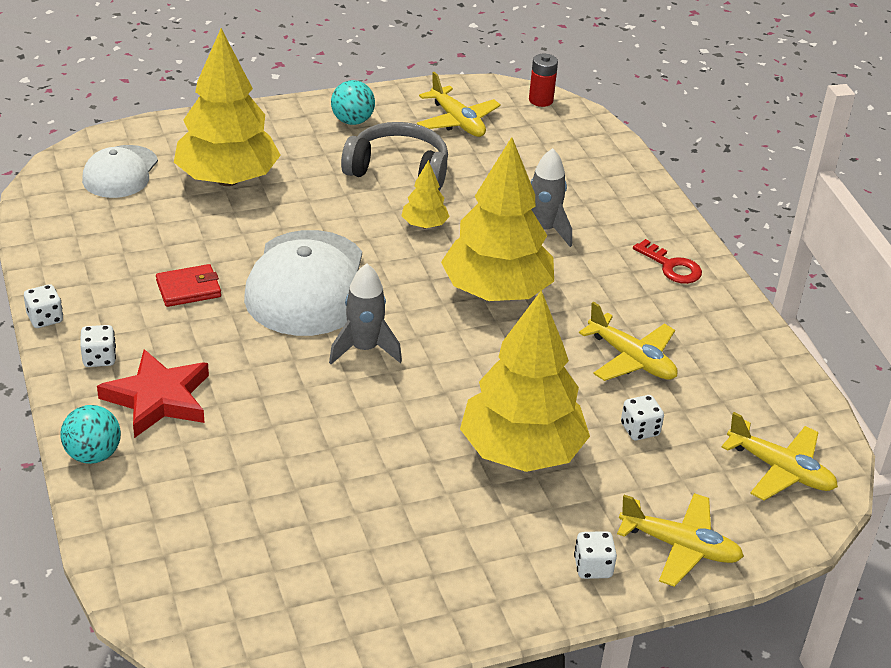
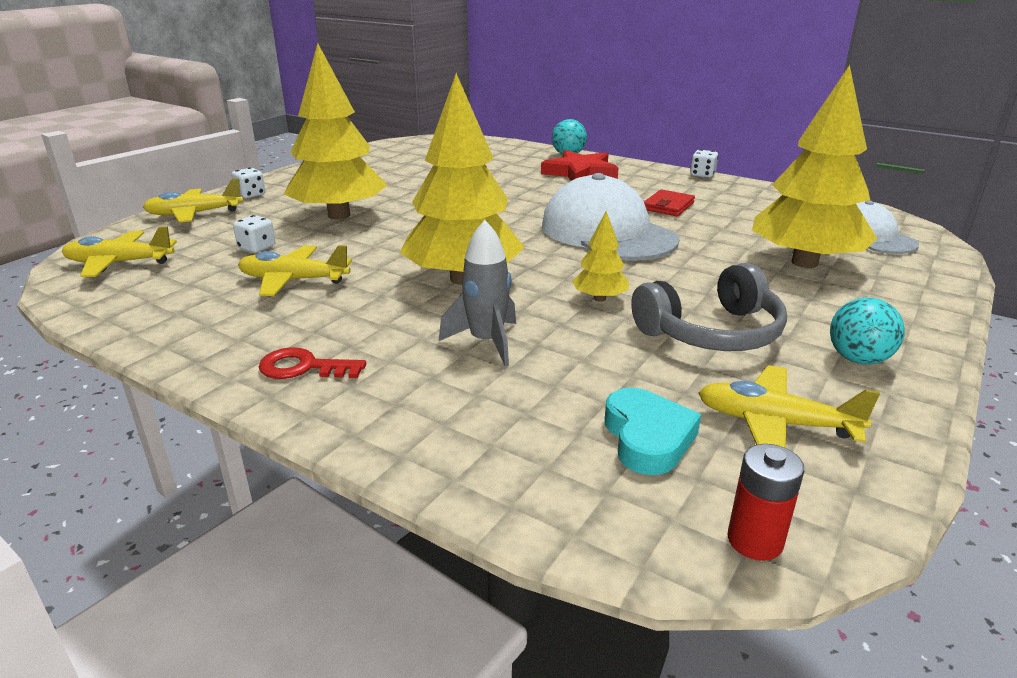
camera: 145 degrees right, 10 degrees down
white dice [80,325,116,367] -> none
grey rocket [329,264,402,364] -> none
none -> turquoise heart [605,388,701,475]

